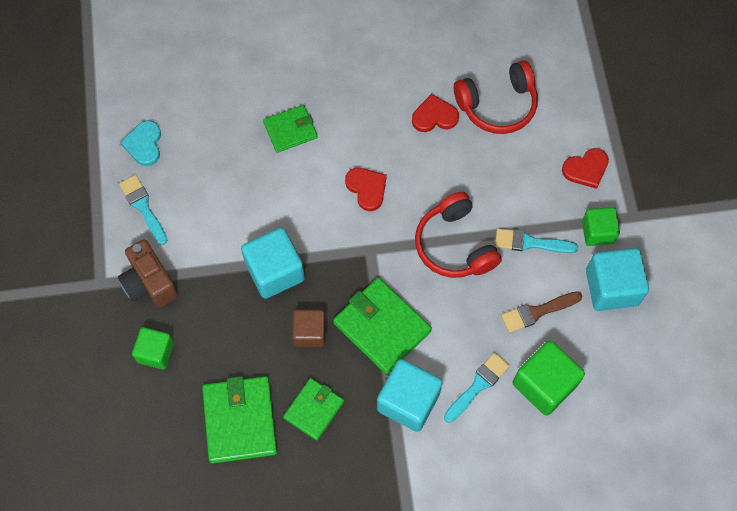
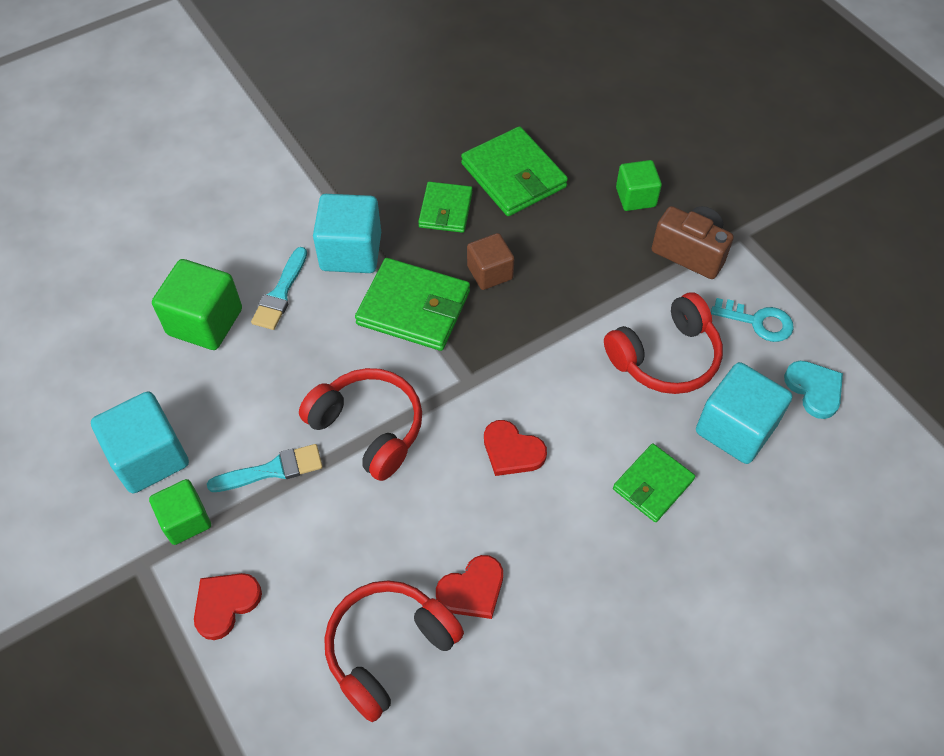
camera: 155 degrees right, 10 degrees down
turquoise brush [119,175,167,245] -> turquoise key [711,298,794,342]
turquoise cube [241,227,305,299] -> turquoise cube moved to [696,362,793,464]
brown brush [501,291,582,333] -> none
none -> red headphones [604,292,723,394]

